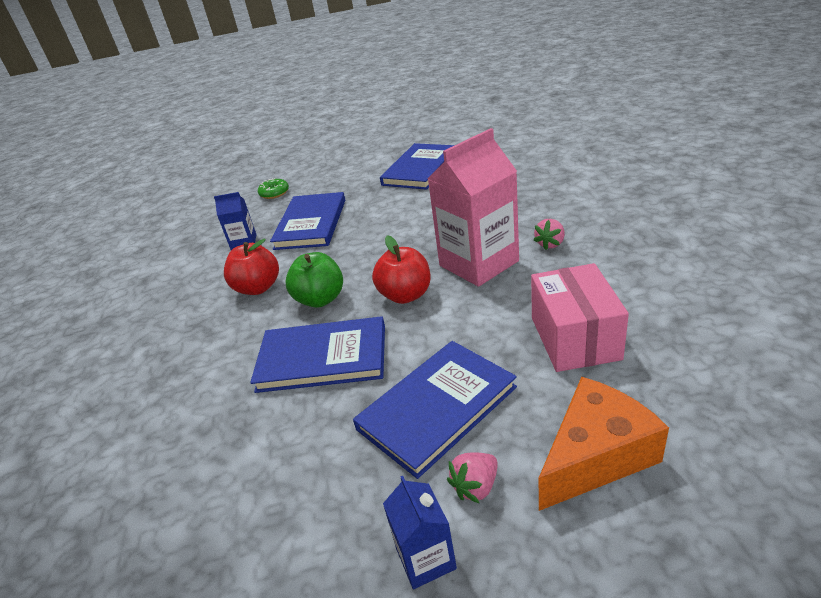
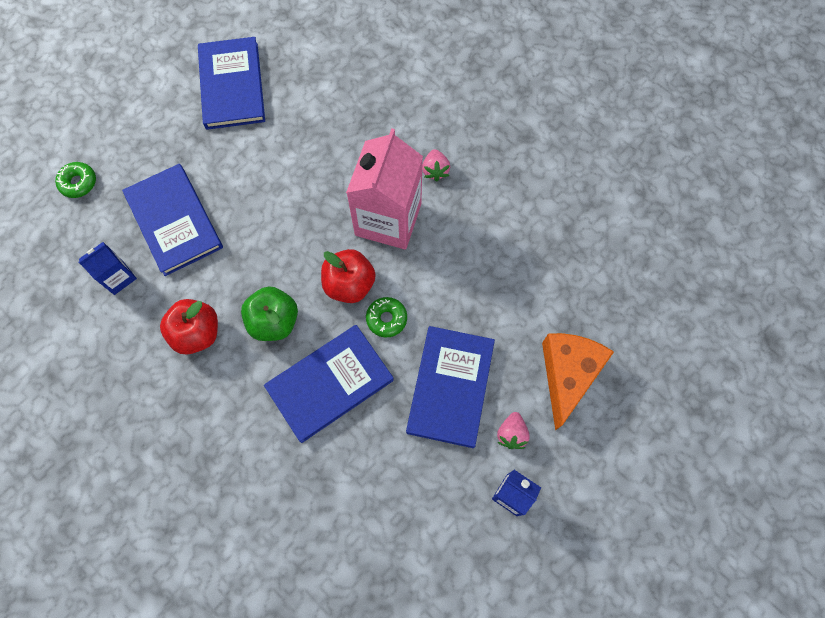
camera: 40 degrees left, 35 degrees up
pink box [531,263,629,372] -> none
none -> green donut [366,297,407,338]

